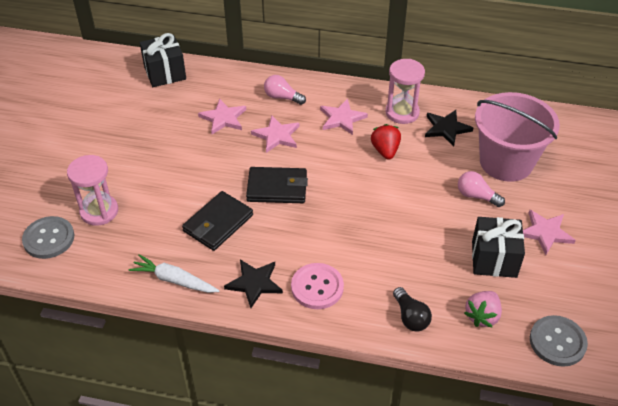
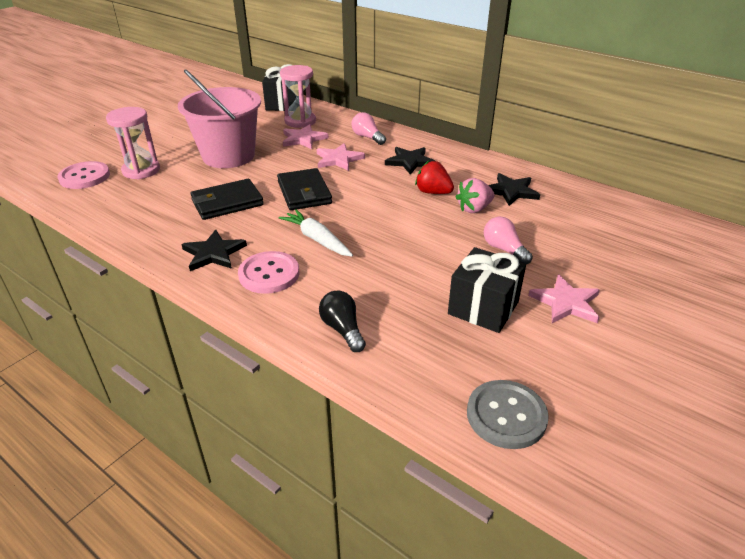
camera: 25 degrees right, 10 degrees down
grey button [22,216,74,259] -> pink button [57,161,110,189]
white carrot [129,254,219,293] -> white carrot moved to [279,209,353,257]
black wallet [246,167,308,203] -> black wallet turned 45 degrees clockwise [277,168,332,210]
pink star [320,99,368,135] -> black star [385,147,435,175]
red strawberry [371,124,401,160] -> red strawberry turned 75 degrees counterclockwise [415,161,454,194]
pink hourglass [385,59,425,124] -> pink hourglass moved to [280,65,316,128]
black light bulb [393,287,432,332] -> black light bulb turned 150 degrees clockwise [319,290,366,352]
pink strawberry [464,291,502,328] -> pink strawberry moved to [455,178,494,213]
pink bucket [475,92,560,182] -> pink bucket moved to [178,69,261,168]

